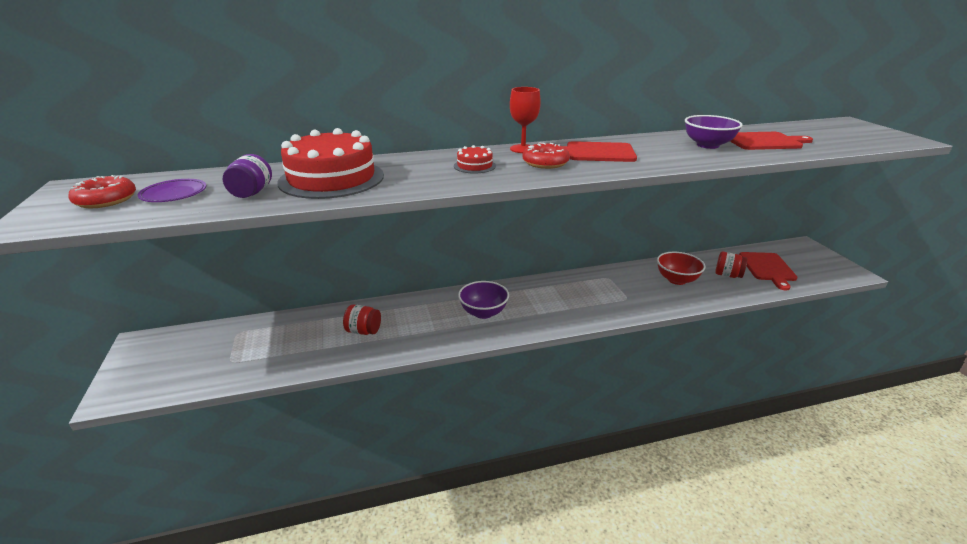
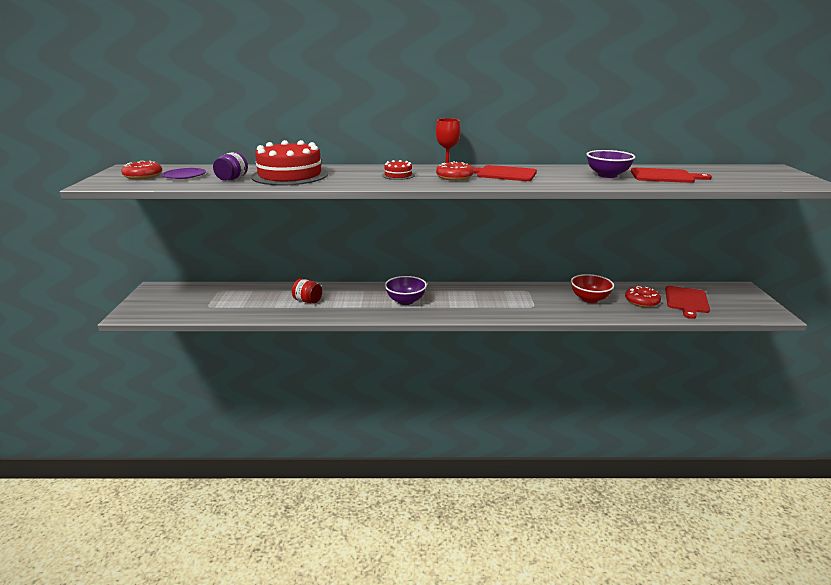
camera: 15 degrees right, 5 degrees down
red jar [715,252,747,278] -> red donut [625,286,661,307]

